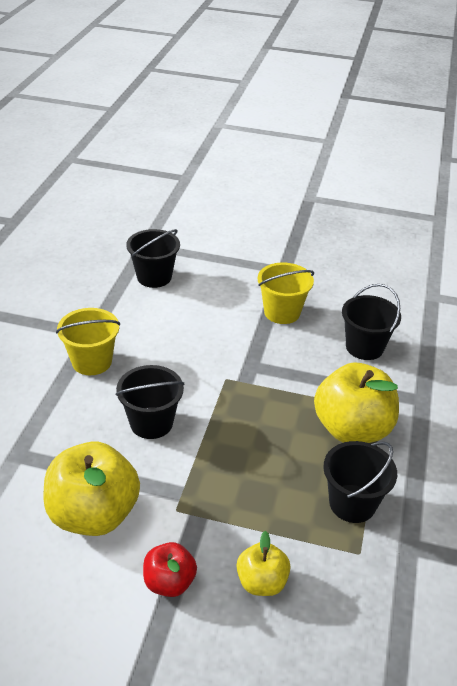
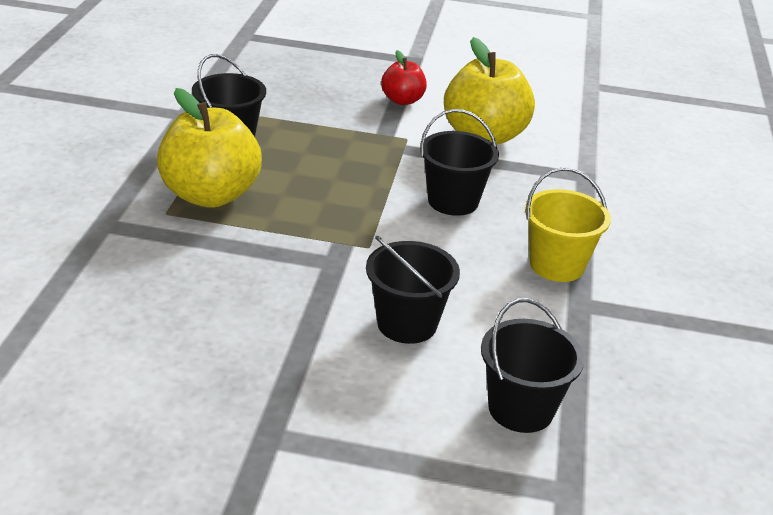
camera: 175 degrees right, 5 degrees down
yellow apple [237,531,291,596] -> none
yellow bucket [258,263,314,324] -> none
black bucket [342,284,401,360] -> black bucket moved to [366,235,460,344]

